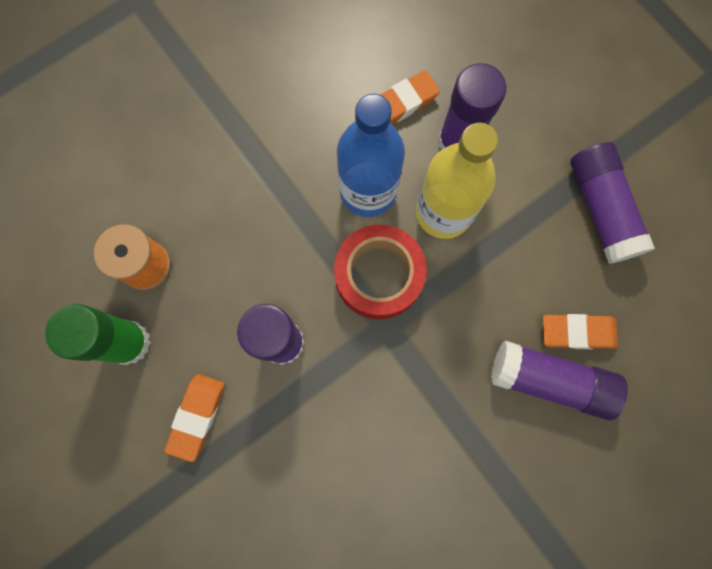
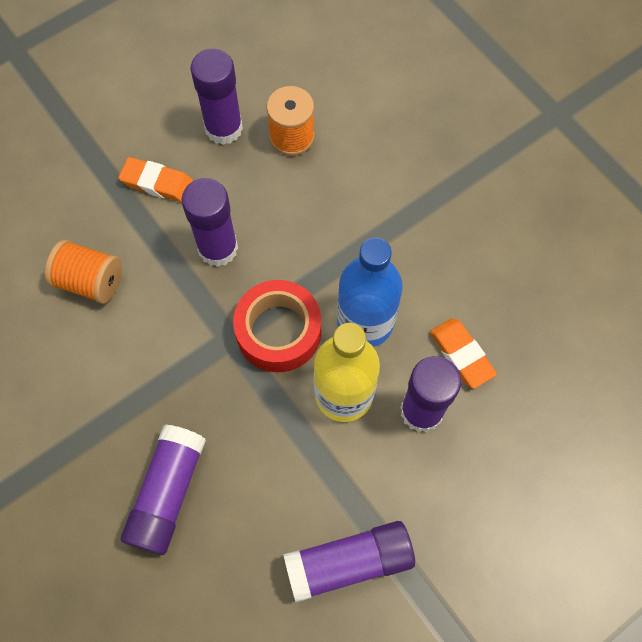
camera: 90 degrees right, 10 degrees down
green glue stick [45,304,151,365] -> purple glue stick [190,49,243,145]
orange eraser [543,314,618,349] -> none
none -> orange spool [45,240,122,304]

